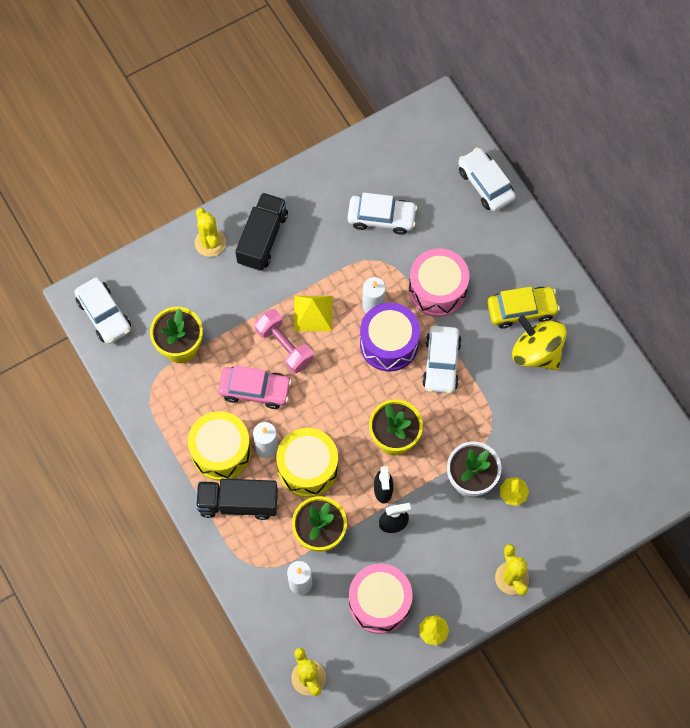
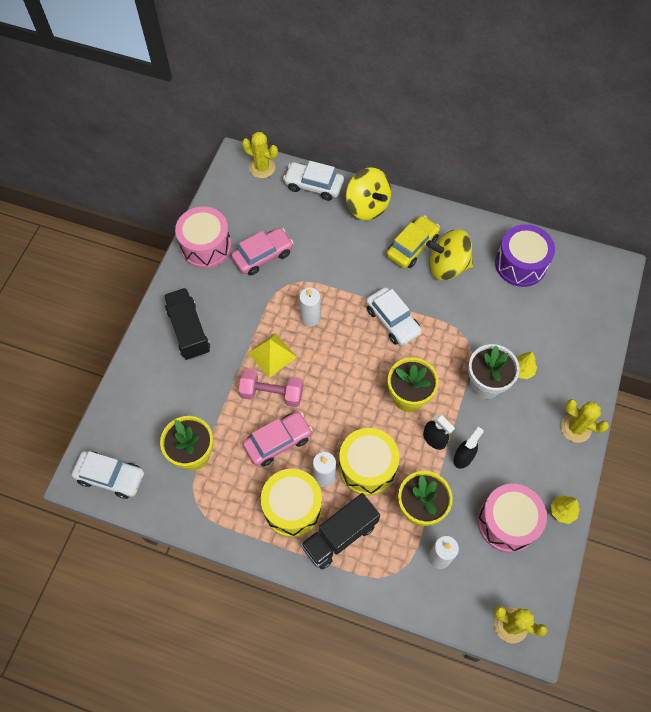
camera: 40 degrees left, 5 degrees down
yellow cactus [195,208,226,257] -> yellow cactus moved to [242,132,278,178]
white car [348,192,418,235] -> pink car [231,228,293,275]
purple drum [360,303,420,371] -> purple drum moved to [495,224,555,287]
pink drum [409,248,469,317] -> pink drum moved to [175,207,231,268]
none -> yellow spinning top [346,167,391,220]

